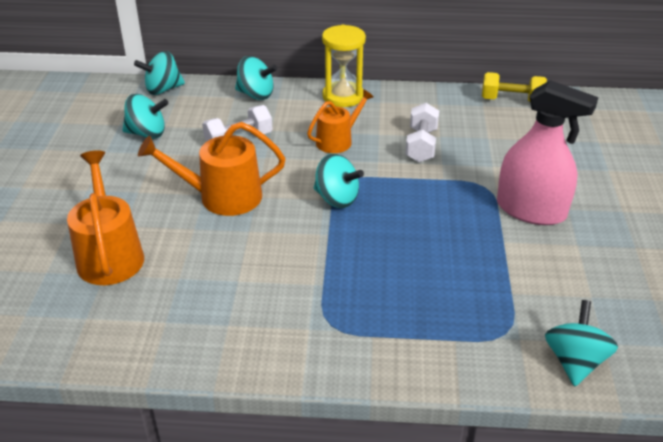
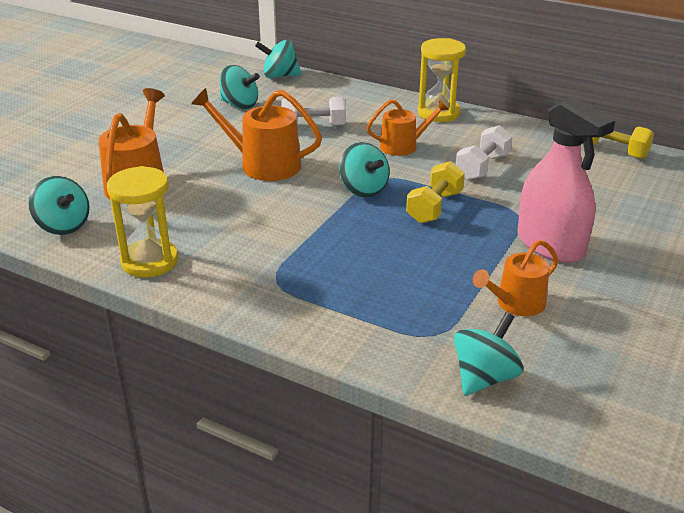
camera: 25 degrees right, 5 degrees down
turquoise spinning top [235,56,277,100] -> turquoise spinning top moved to [28,176,90,235]
none -> yellow hourglass [107,166,178,278]
none -> yellow dumbbell [406,161,465,223]
none -> orange watering can [473,240,558,316]

